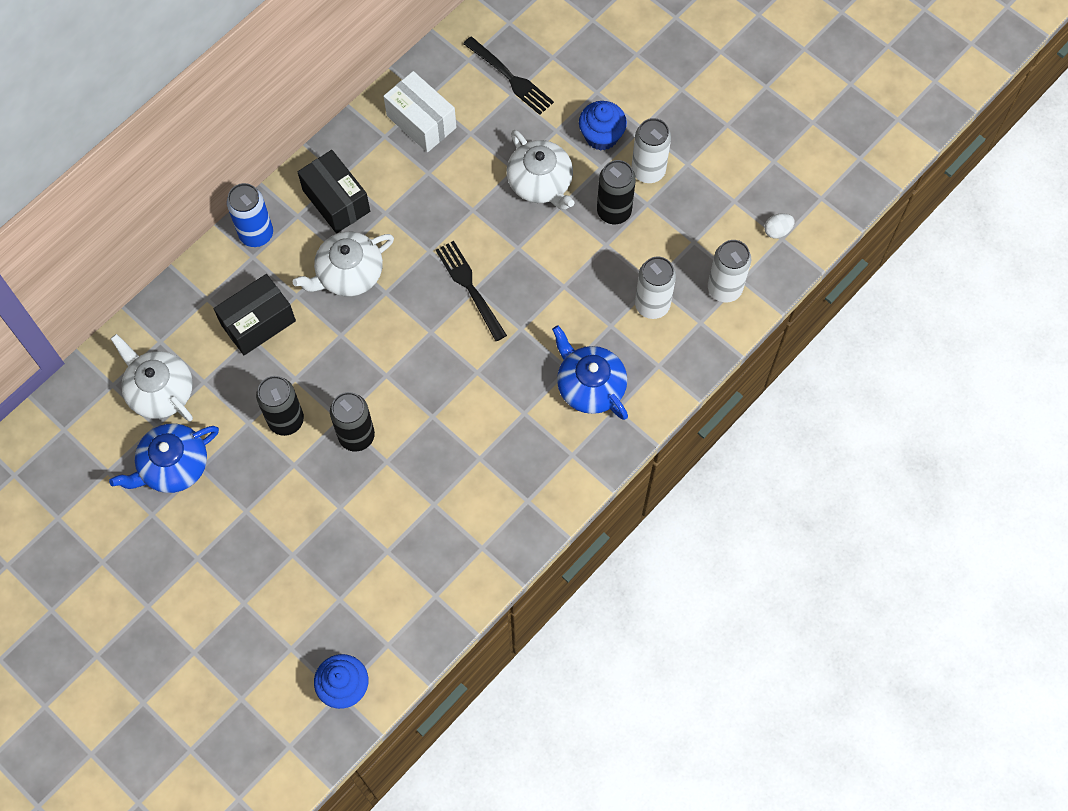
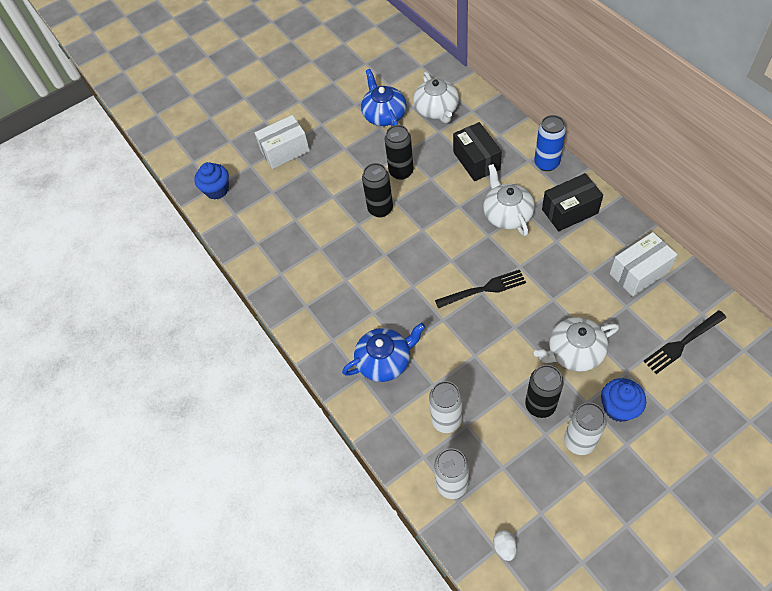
camera: 110 degrees right, 10 degrees down
white teapot [111,334,193,422] -> white teapot turned 105 degrees clockwise [413,72,459,123]
none -> white box [255,115,310,169]

